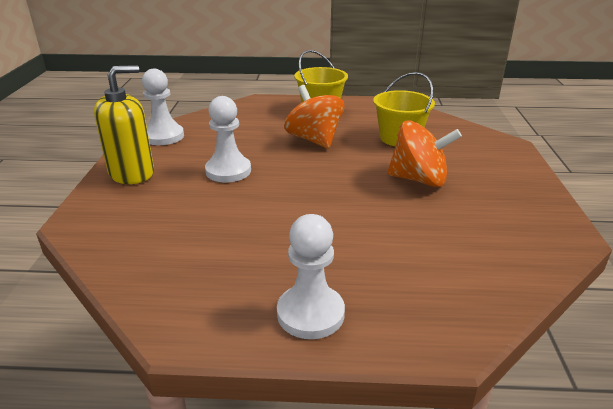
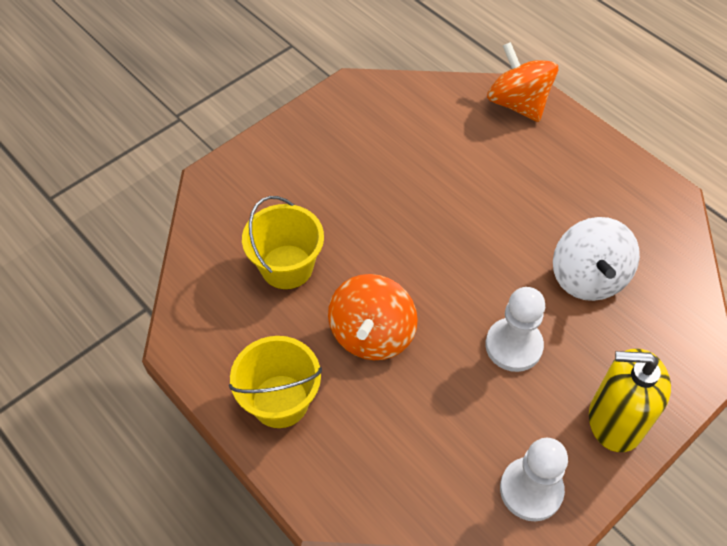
camera: 135 degrees left, 25 degrees up
white pawn [277,214,345,339] -> none
orange spinning top [387,120,462,187] -> orange spinning top moved to [487,42,558,122]
none -> white spinning top [553,217,640,301]

